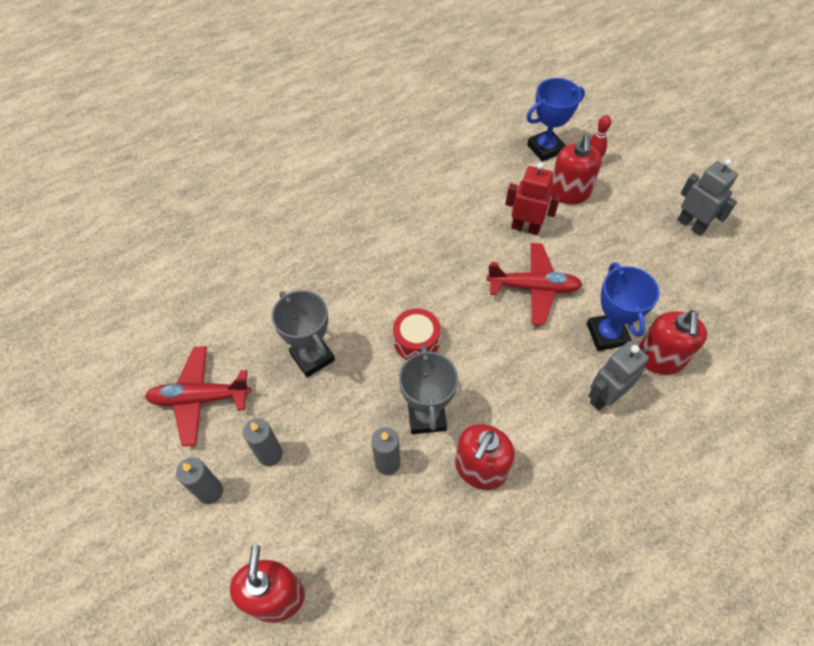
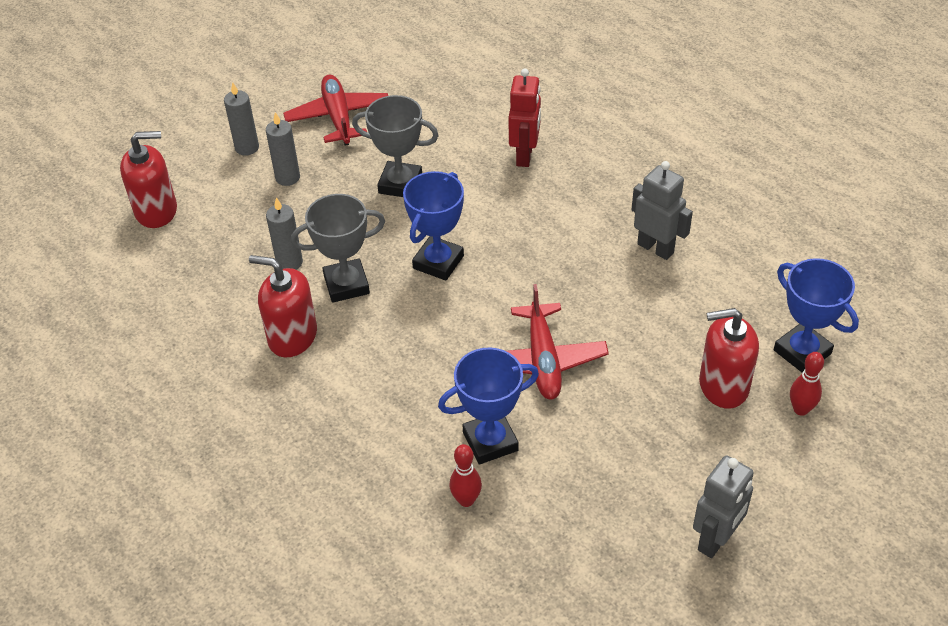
camera: 80 degrees right, 10 degrees down
grey trophy [272,290,335,377] -> grey trophy turned 60 degrees clockwise [352,95,439,197]
red drum [393,308,440,360] -> blue trophy [403,171,464,281]
red robot [505,162,561,235] -> red robot moved to [509,68,541,167]
grey robot [588,341,649,411] -> grey robot moved to [632,161,693,260]
red soap dispenser [639,310,707,375] -> red bowling pin [449,444,482,507]

